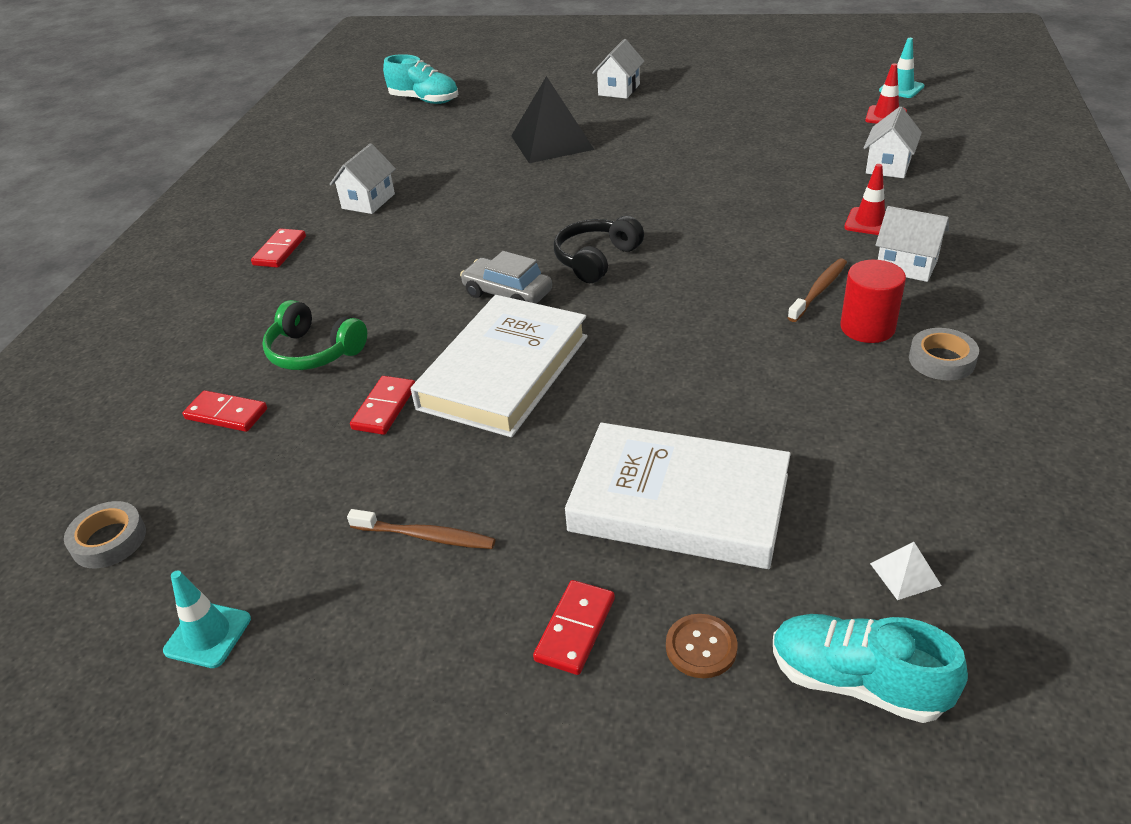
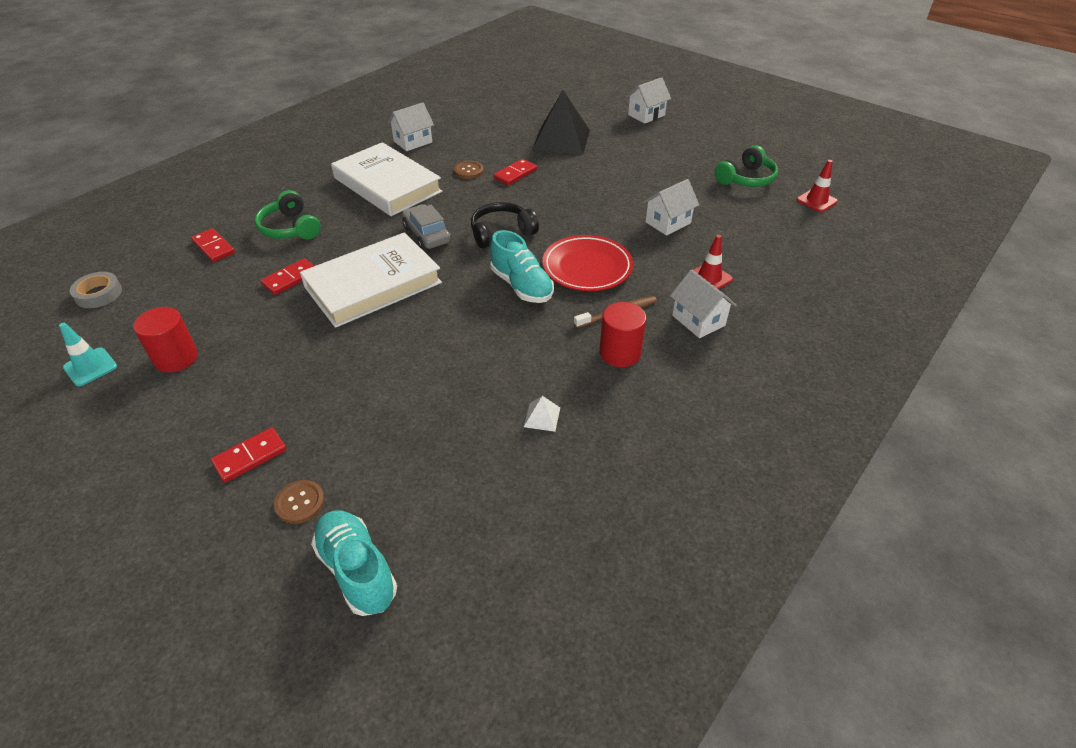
camera: 25 degrees right, 5 degrees up
red domino [251,228,306,268] -> red domino moved to [493,159,537,185]
brown toothbrush [347,509,495,549] -> none
turquoise shoe [383,54,458,104] -> turquoise shoe moved to [490,230,554,303]
white book [565,423,791,569] -> white book moved to [331,142,442,216]
white house [864,107,922,178] -> white house moved to [643,179,699,236]
white pyramid [870,542,942,600] -> white pyramid moved to [524,396,560,432]
turquoise traffic cone [879,38,924,98] -> none
grey tape [909,328,979,380] -> none
none -> red cylinder [133,307,198,373]
none -> brown button [454,161,484,179]
none -> red plate [542,235,633,291]
none -> green headphones [715,145,778,187]

